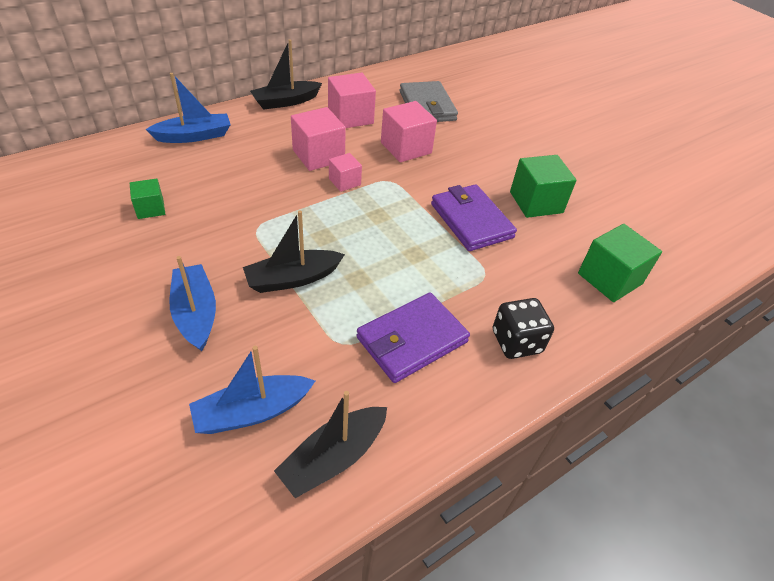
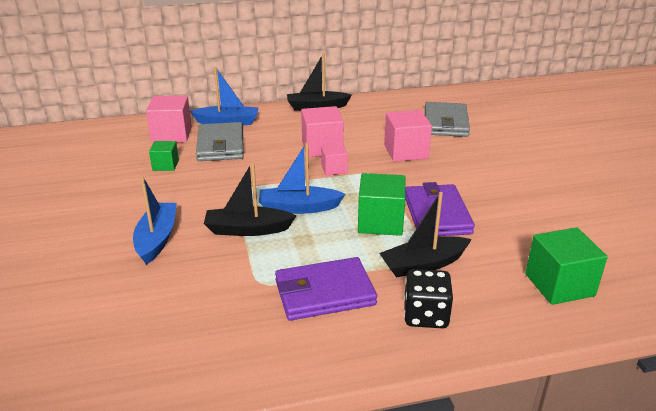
camera: 25 degrees right, 15 degrees down
blue boat [189,346,315,434] -> blue boat moved to [259,142,345,214]
black boat [274,391,387,498] -> black boat moved to [379,192,472,277]
pink cube [328,73,376,128] -> pink cube moved to [146,96,192,143]
green cube [510,155,577,218] -> green cube moved to [358,173,405,236]
none -> grey wallet [196,122,244,161]

